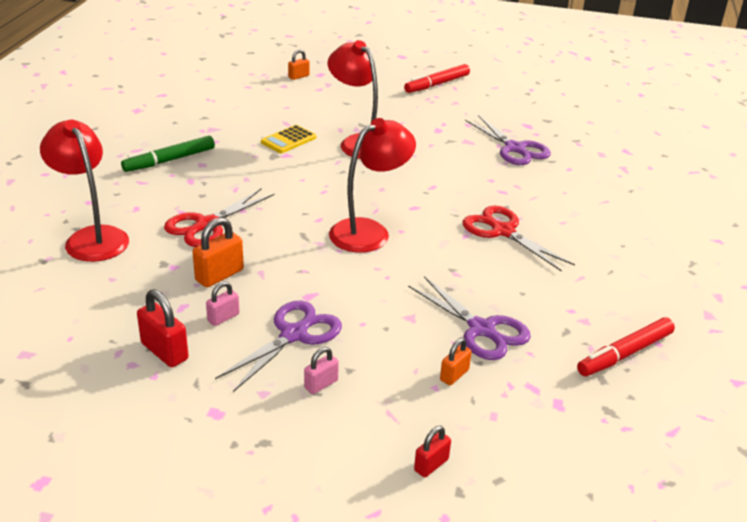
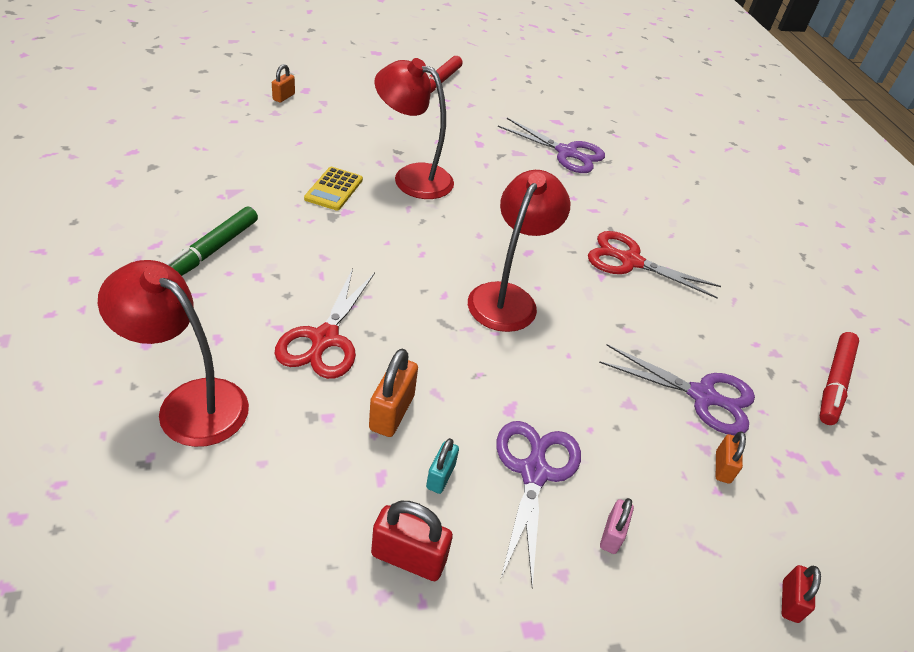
camera: 30 degrees left, 10 degrees up
pink padlock [206,281,239,326] -> turquoise padlock [426,438,459,494]

